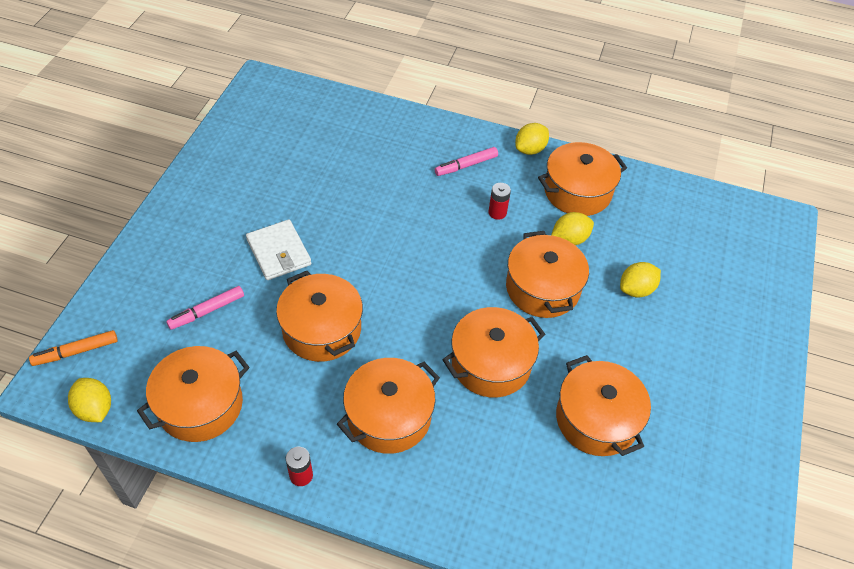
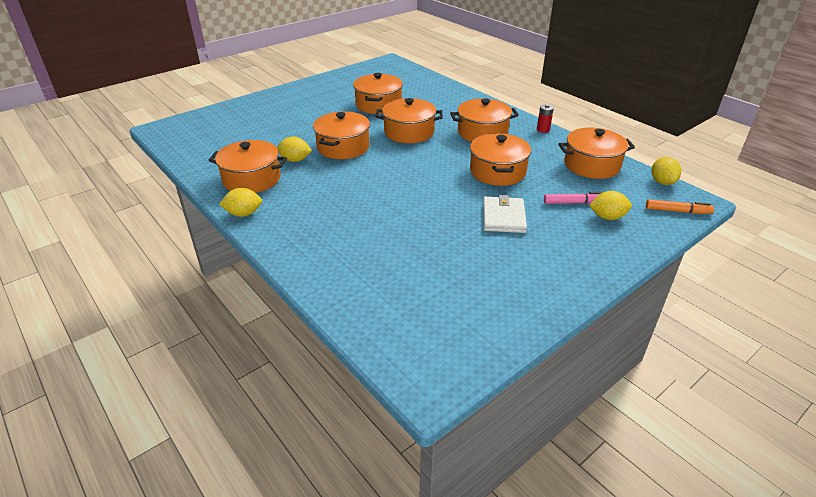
camera: 145 degrees left, 15 degrees down
pink marker [435,147,498,176] -> none
red battery [488,183,511,220] -> none
yellow lemon [620,262,661,298] -> yellow lemon moved to [589,191,632,220]

